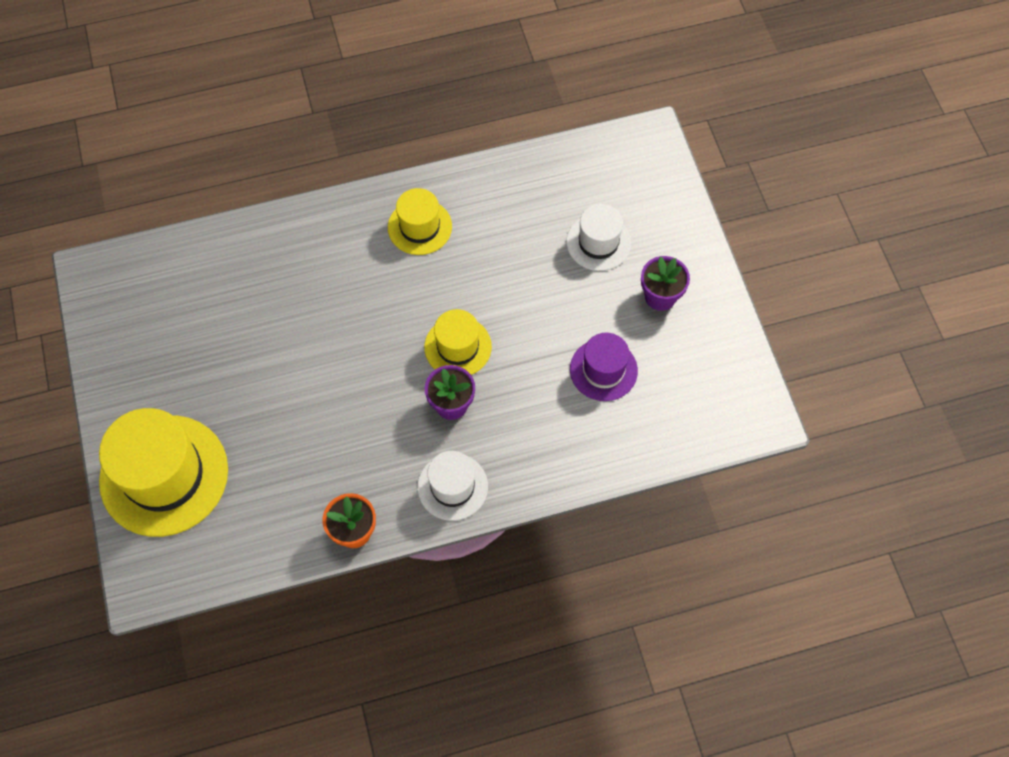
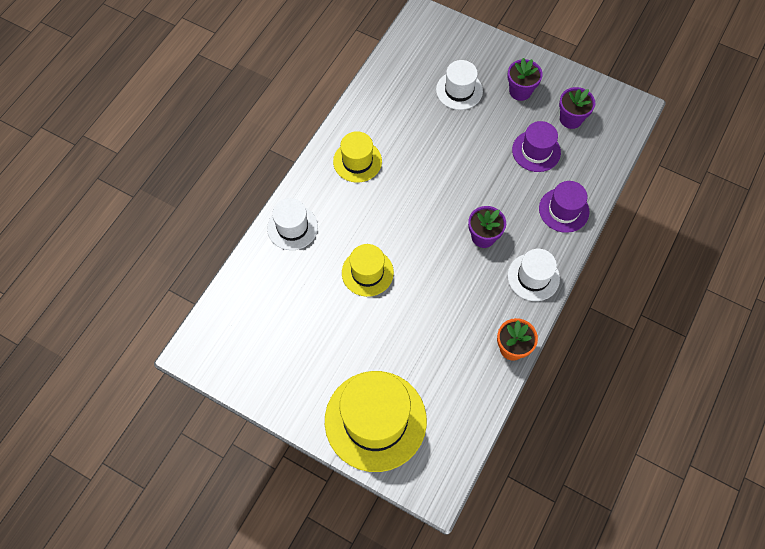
camera: 45 degrees left, 0 degrees up
yellow hat [424,309,492,375] -> yellow hat moved to [342,244,394,297]
none -> white hat [267,198,318,250]
none -> purple hat [539,181,589,233]
none -> purple flower pot [559,87,595,129]

